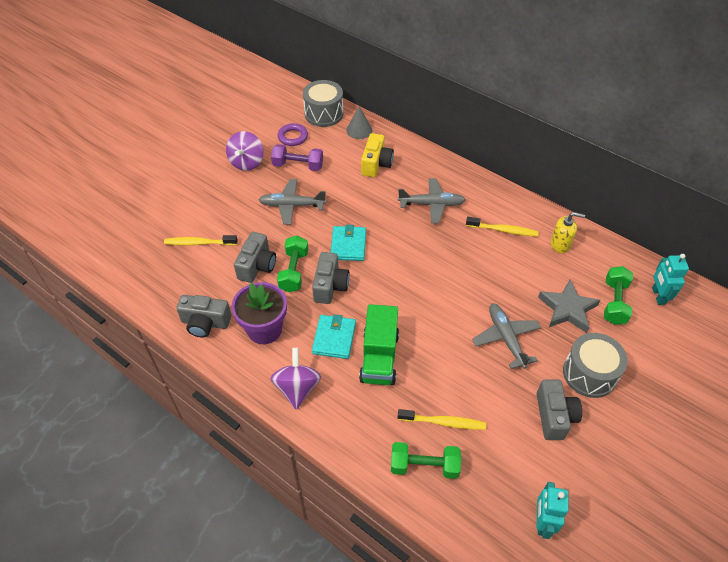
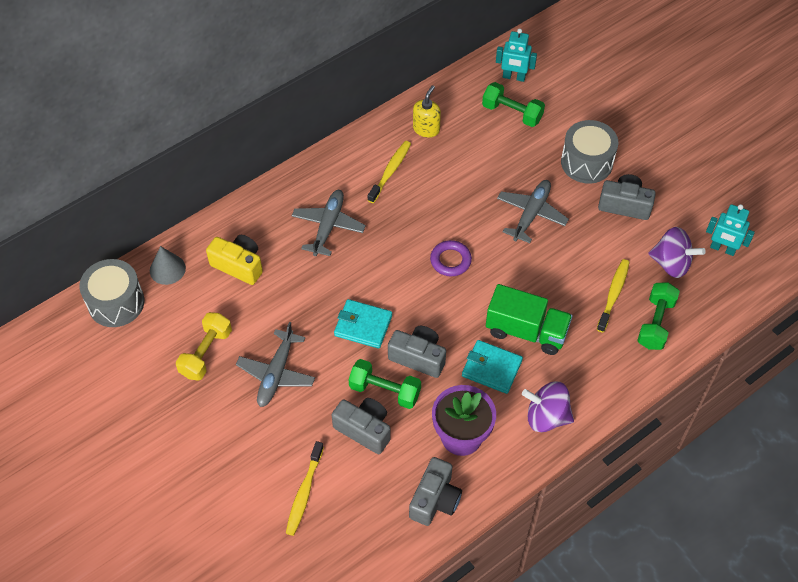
camera: 75 degrees left, 5 degrees up
purple spinning top [226,131,264,171] -> purple spinning top moved to [648,227,706,278]
purple dumbbell [271,144,323,171] -> yellow dumbbell [176,312,232,381]
purple ring [277,123,308,146] -> purple ring moved to [430,240,472,276]
grey plane [472,304,541,369] -> grey plane turned 120 degrees clockwise [497,180,569,243]
grey star [538,280,600,333] -> none

